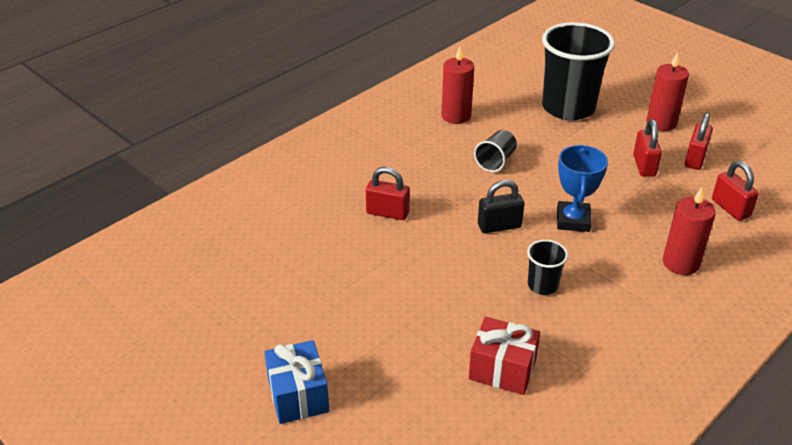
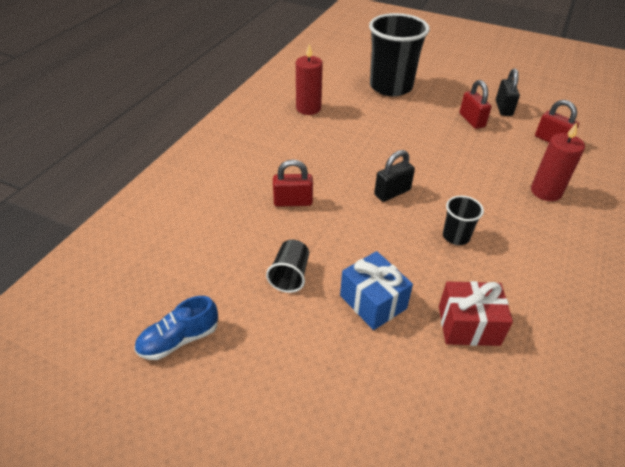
camera: 20 degrees left, 5 degrees up
blue gift [264,340,329,424] -> blue gift moved to [340,251,413,330]
black cup [474,130,517,172] -> black cup moved to [266,240,309,293]
blue trophy [557,145,608,232] -> none
red candle [646,52,689,131] -> none
red padlock [685,113,713,170] -> black padlock [496,68,520,116]
none -> blue shoe [134,296,218,360]

